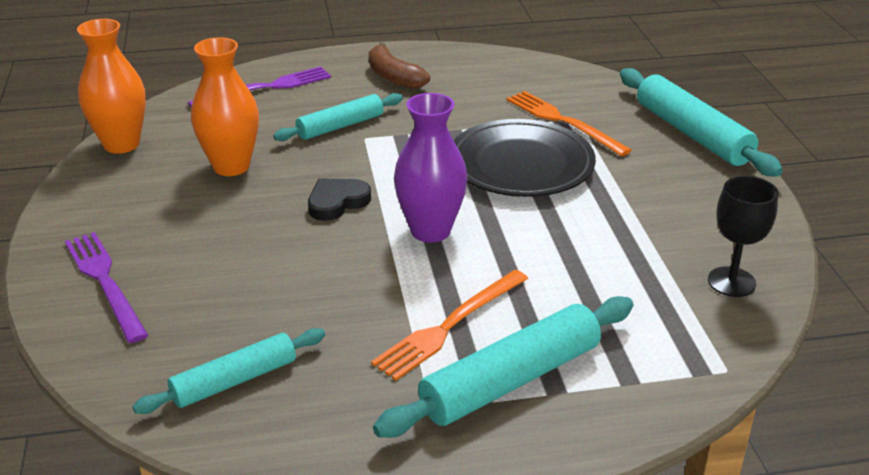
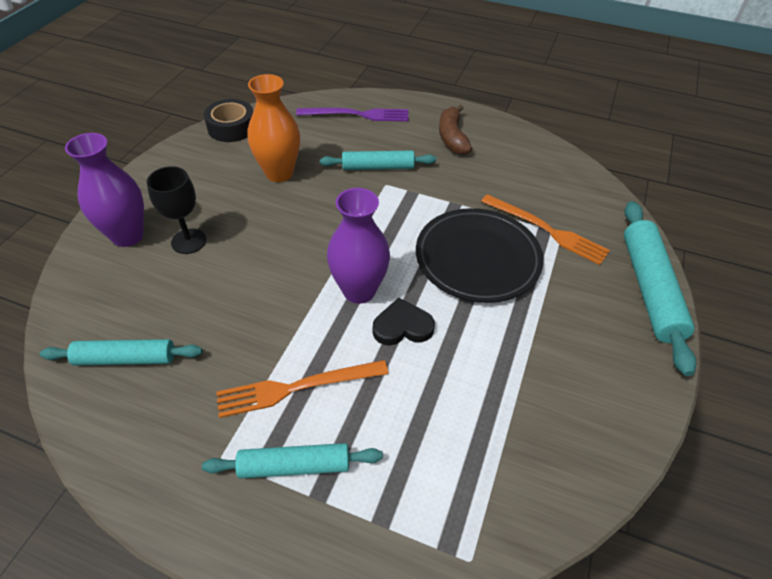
camera: 30 degrees right, 15 degrees up
purple fork [65,232,148,343] -> purple vase [65,133,144,247]
orange vase [77,19,146,154] -> black tape [204,99,253,142]
black heart [308,179,371,221] -> black heart moved to [373,298,435,346]
turquoise rolling pin [373,296,634,438] -> turquoise rolling pin [202,443,383,479], size x0.64
orange fork [507,91,631,156] -> orange fork turned 135 degrees clockwise [481,194,610,265]
black goblet [708,176,778,297] -> black goblet moved to [147,166,206,254]

